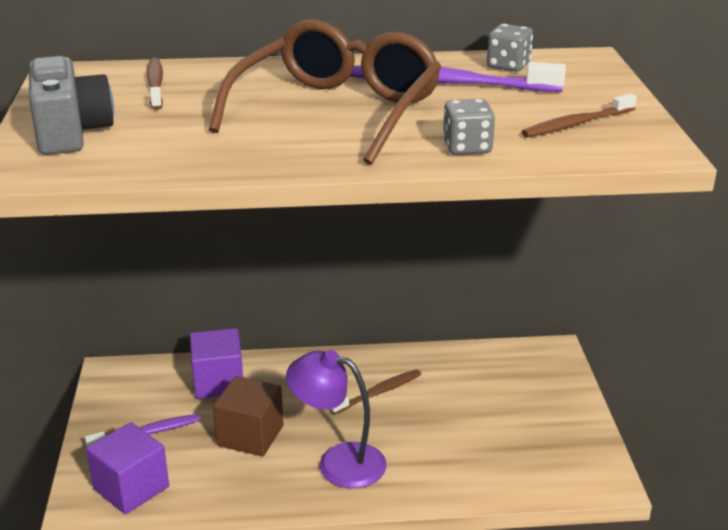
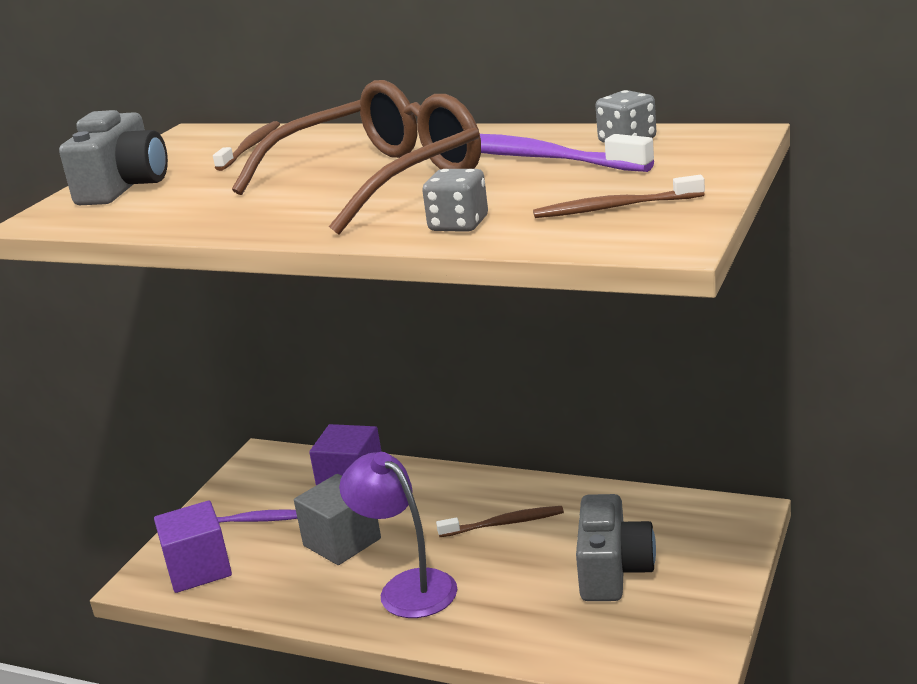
camera: 30 degrees right, 5 degrees down
brown cube [213,376,283,456] -> grey cube [294,474,381,565]
none -> grey camera [576,494,656,601]

